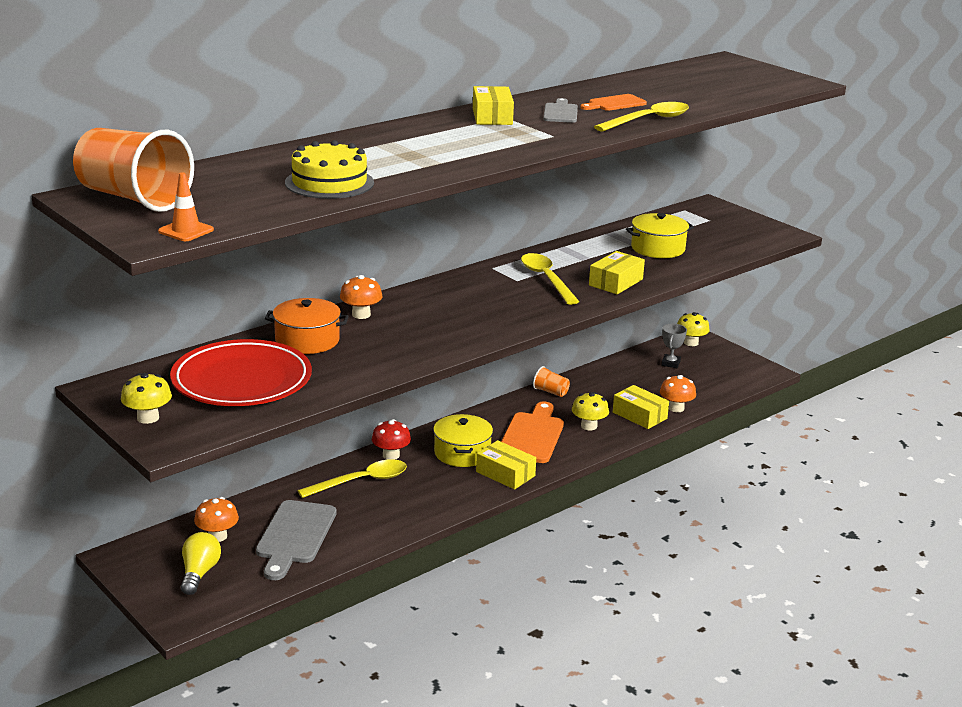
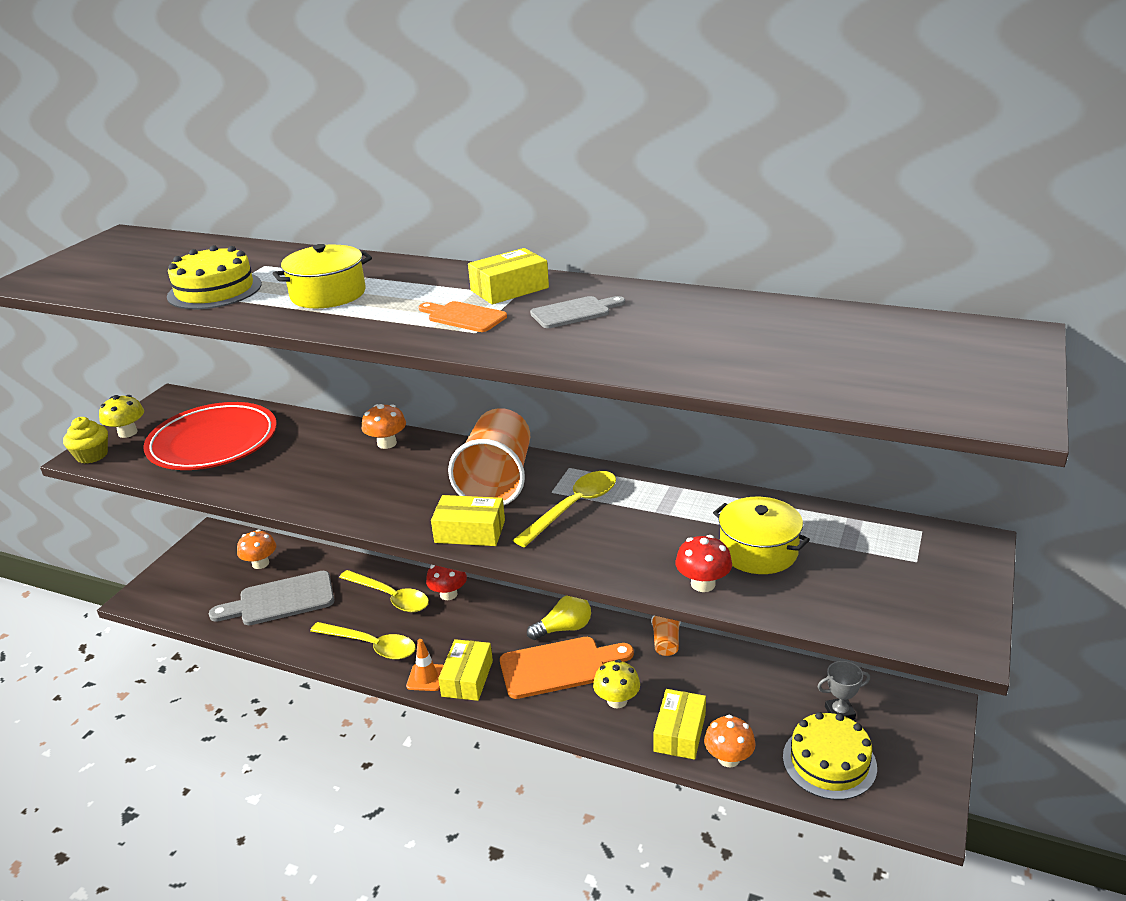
camera: 65 degrees right, 5 degrees up
orange cup [73,128,194,212] -> orange cup moved to [448,408,530,505]
orange traffic cone [158,173,214,241] -> orange traffic cone moved to [406,639,444,691]
yellow light bulb [181,532,221,595] -> yellow light bulb moved to [527,595,591,640]
orange pot [265,298,349,354] -> none
yellow pot [433,414,493,467] -> yellow pot moved to [272,244,372,308]
orange cutting board [580,94,647,111] -> orange cutting board moved to [418,301,507,332]
yellow box [589,251,645,294] -> yellow box moved to [431,495,505,546]
yellow spoon [594,102,689,132] -> yellow spoon moved to [310,622,416,659]
yellow mushroom [677,312,710,346] -> none
none -> yellow cupcake [63,417,108,464]
none -> red mushroom [675,535,732,592]
none -> yellow cake [783,712,877,800]

